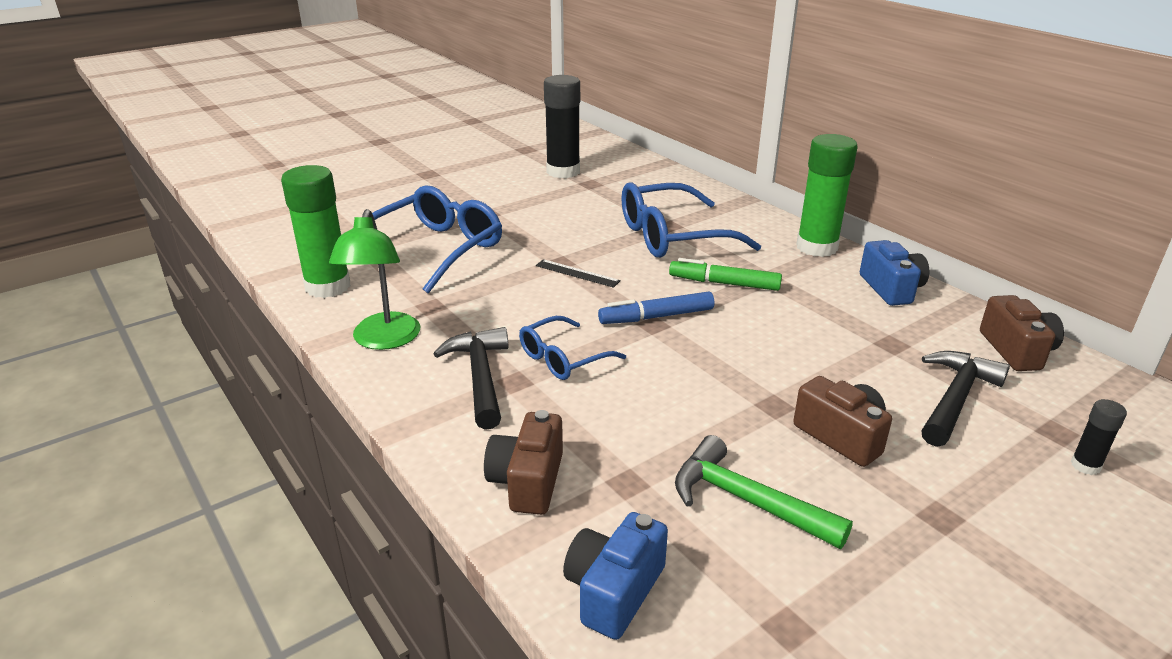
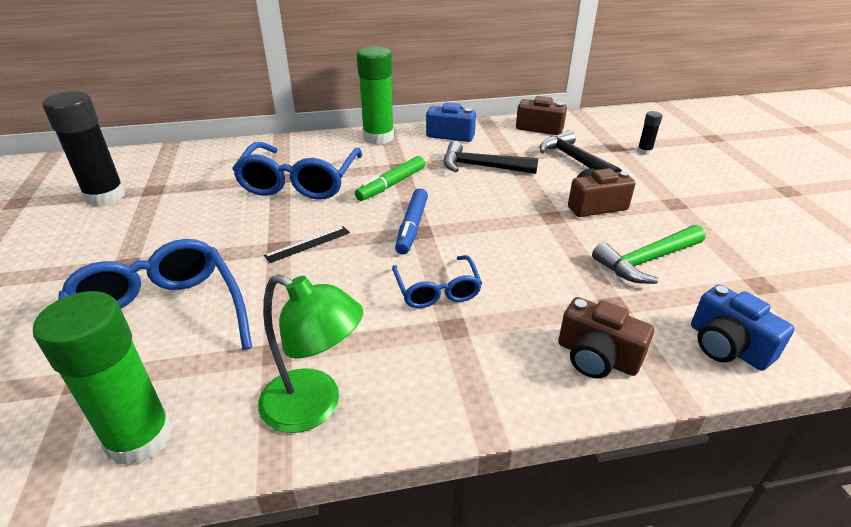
camera: 65 degrees left, 5 degrees up
black hammer [433,327,508,430] -> black hammer moved to [444,141,538,174]

